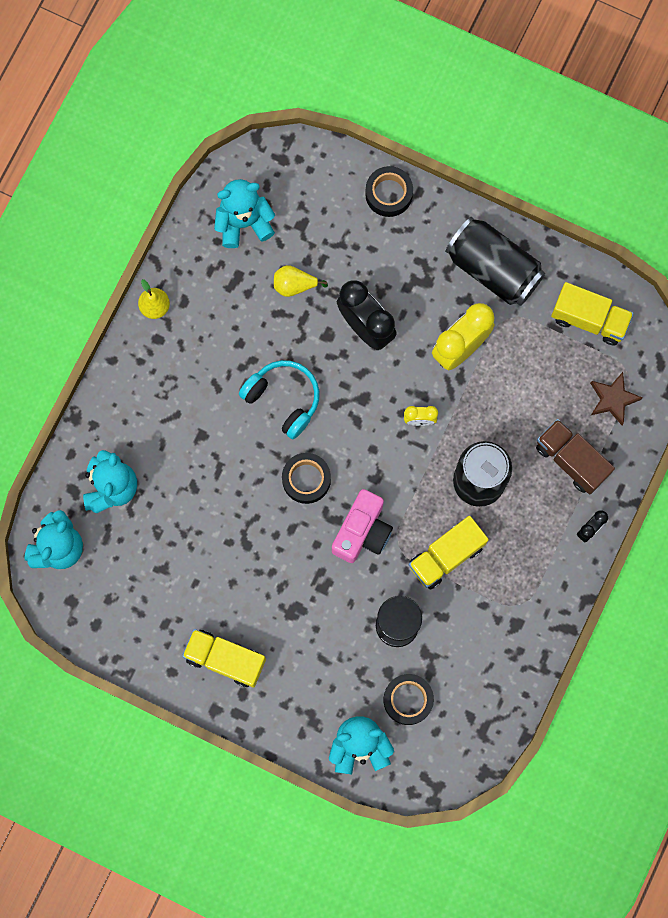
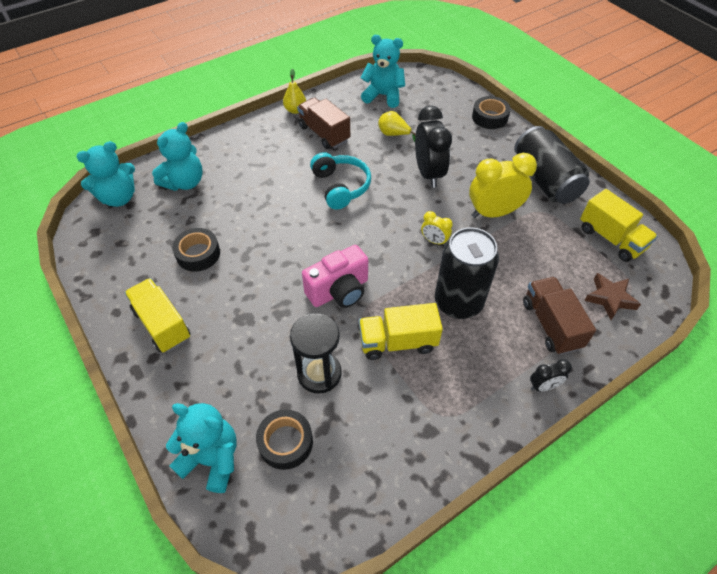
camera: 30 degrees right, 25 degrees down
black tape [282,453,331,504] -> black tape moved to [172,228,220,272]
none -> brown truck [297,97,350,149]

